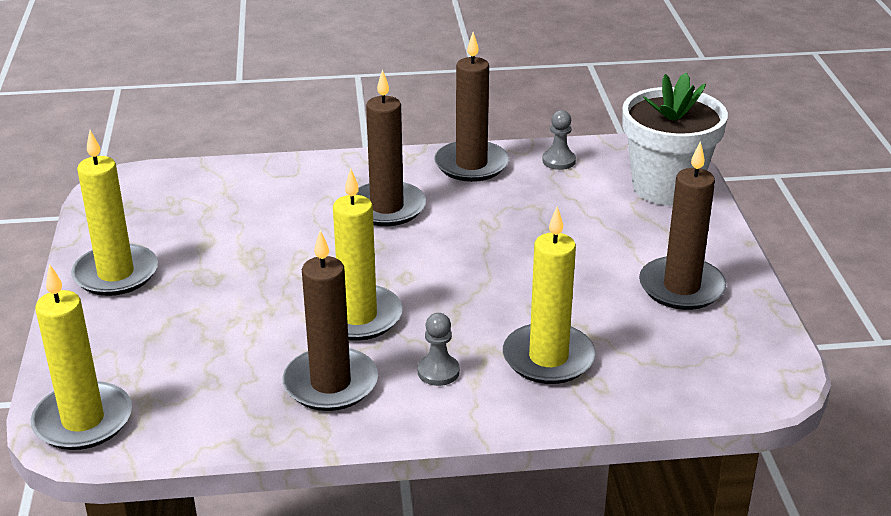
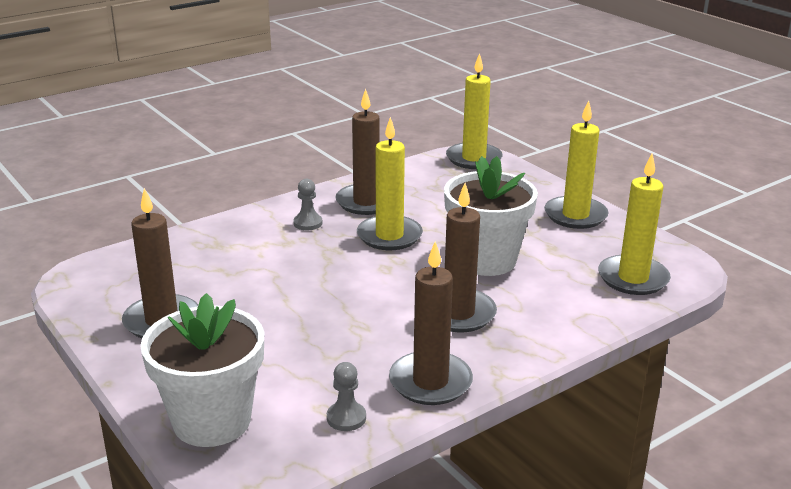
camera: 150 degrees right, 5 degrees down
yellow candle [503,206,596,384] -> yellow candle moved to [598,154,671,295]
none -> white flower pot [444,156,538,276]

